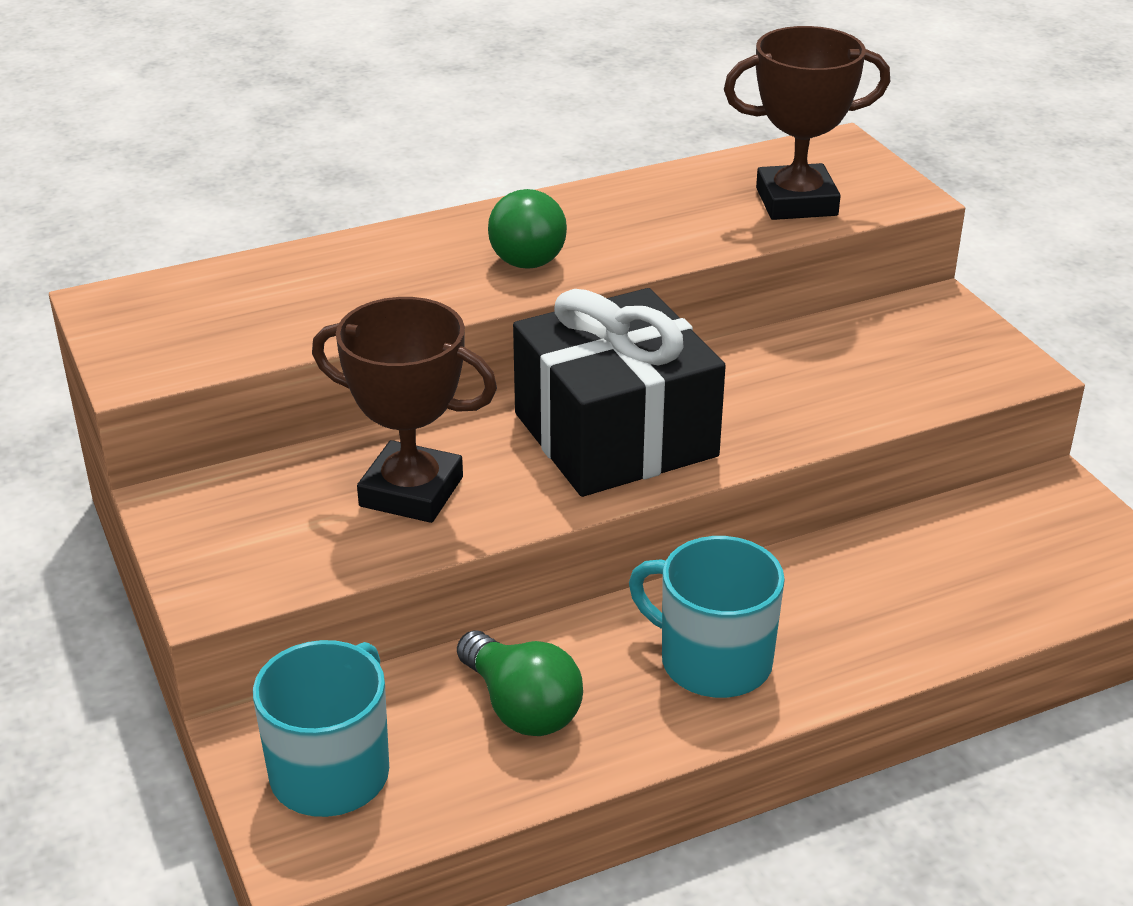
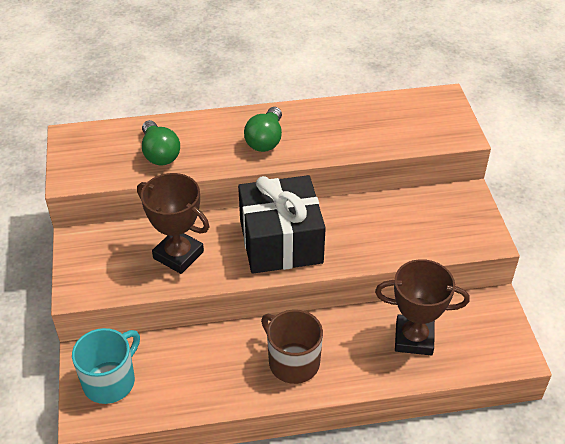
camera: 15 degrees right, 10 degrees up
green light bulb [457,630,583,736] -> green light bulb moved to [142,120,180,165]
turquoise mug [629,536,785,698] -> brown mug [261,310,323,384]
brown trophy [724,26,890,220] -> brown trophy moved to [375,259,470,355]

